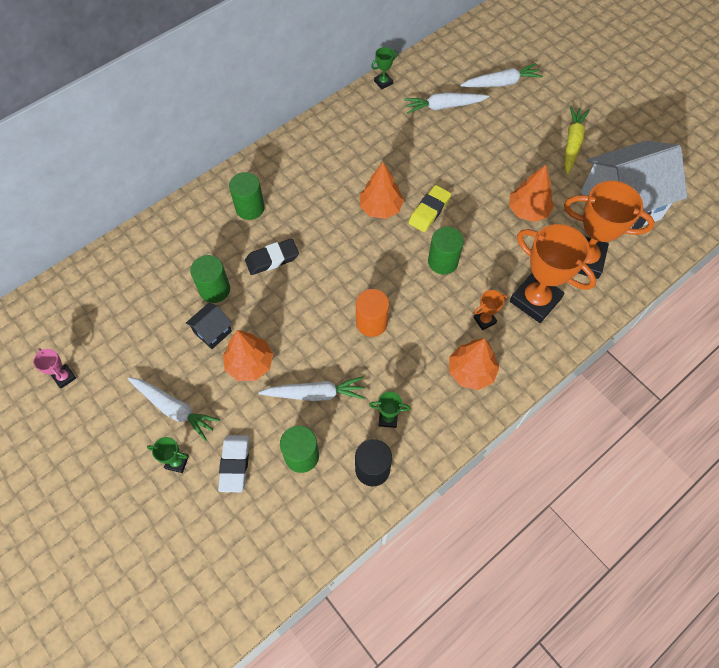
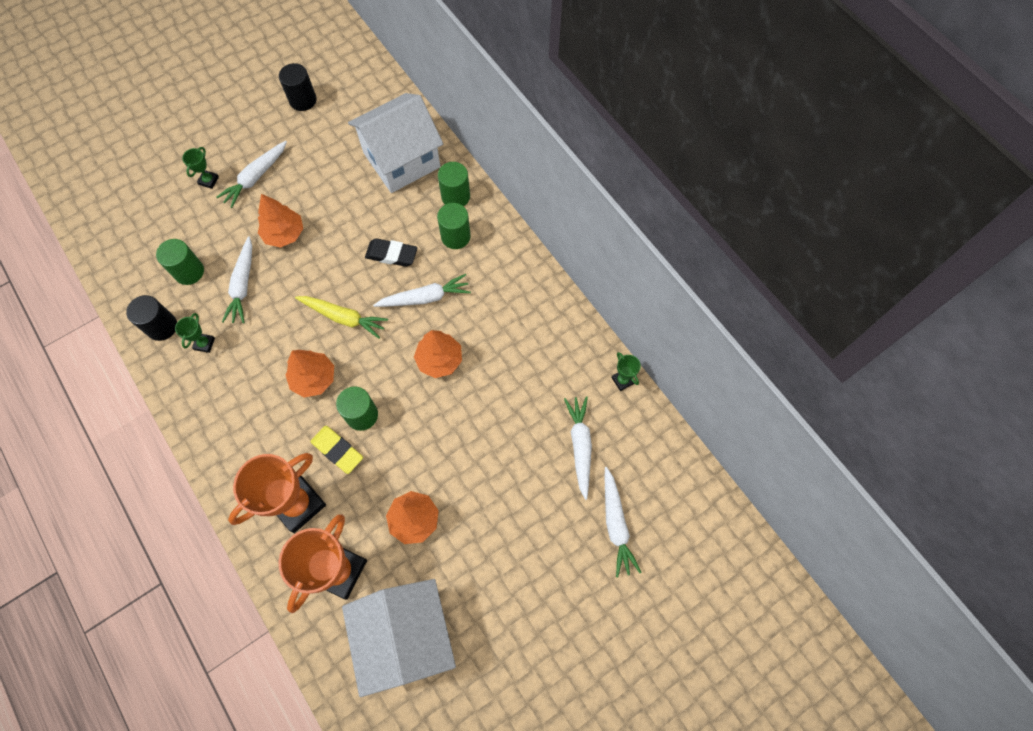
camera: 95 degrees right, 5 degrees up
pink trophy [33,348,76,389] -> black cylinder [279,63,317,111]
black house [186,303,232,349] -> none
green cylinder [190,255,230,303] -> green cylinder moved to [438,162,470,206]
white eraser [218,435,249,492] -> none
black eraser [245,239,299,275] -> black eraser turned 60 degrees counterclockwise [365,238,417,267]
orange cylinder [356,289,389,337] -> none
yellow eraser [409,185,451,232] -> yellow eraser moved to [310,426,363,474]
orange tree [449,338,499,390] -> orange tree moved to [285,350,334,398]
orange trophy [474,290,507,330] -> none
yellow carrot [564,106,590,175] -> yellow carrot moved to [295,296,388,339]
none -> white house [348,93,443,193]
none -> white carrot [373,274,471,307]

